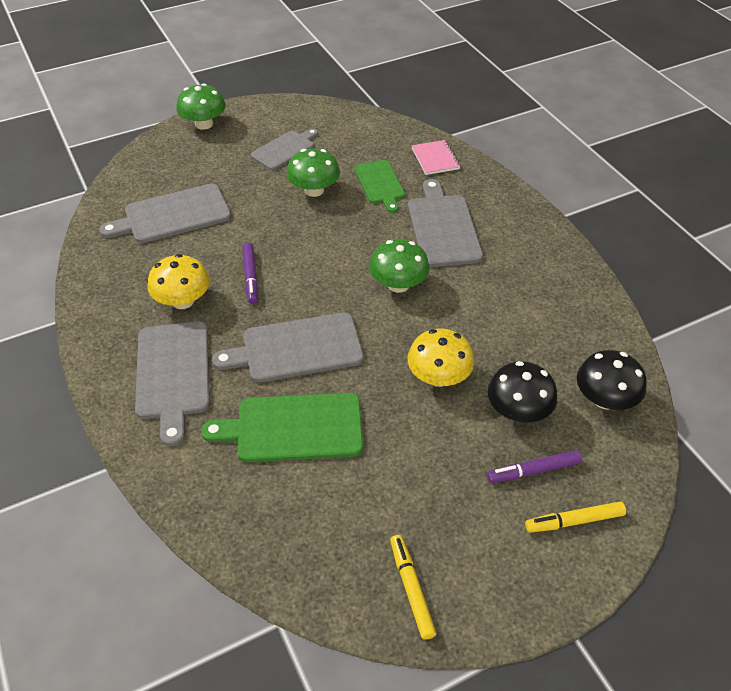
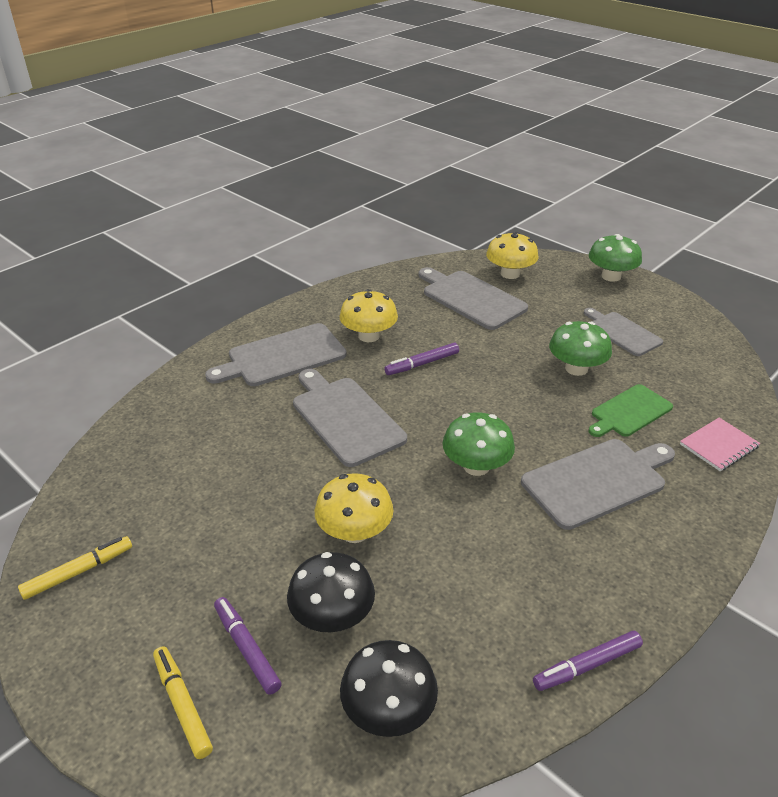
camera: 70 degrees right, 10 degrees down
green cutting board [201,393,363,462] -> none
grey cutting board [250,128,318,170] -> grey cutting board turned 150 degrees counterclockwise [584,308,663,356]
none -> yellow mushroom [486,232,539,279]
none -> purple marker [533,631,643,691]

